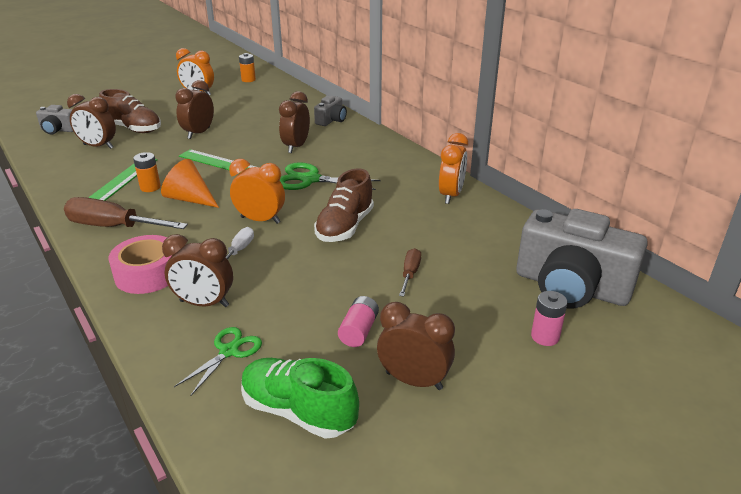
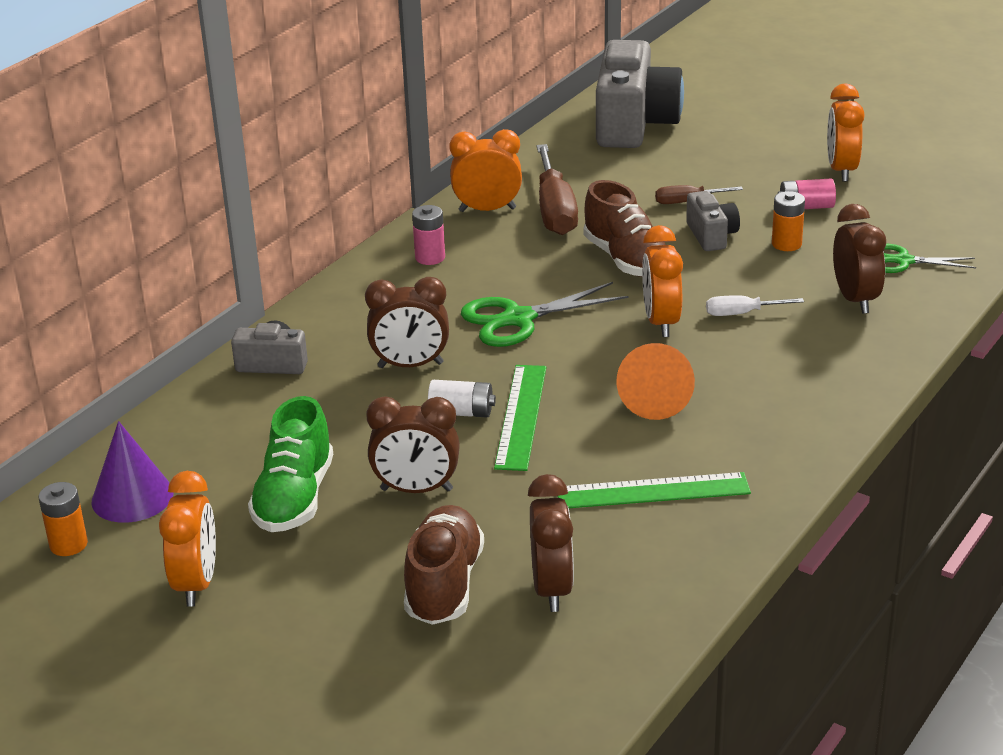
camera: 110 degrees left, 0 degrees up
grey camera [36,105,74,134] -> grey camera moved to [686,191,740,251]
brown screwdriver [64,197,188,229] -> brown screwdriver moved to [536,144,578,235]
pink tape [108,235,172,294] -> none
orange battery [133,152,161,192] -> orange battery moved to [772,191,805,251]
green shoe [241,358,359,439] -> green shoe moved to [248,396,333,532]
green scissors [280,162,381,190] -> green scissors turned 75 degrees clockwise [461,282,628,347]
brown shoe [314,168,374,242] -> brown shoe turned 60 degrees clockwise [583,180,666,277]
brown clock [377,302,455,390] -> orange clock [827,83,865,182]
pink battery [531,291,568,346] -> pink battery moved to [412,205,445,265]
none -> purple cone [92,421,174,523]
none -> white battery [428,380,496,417]

